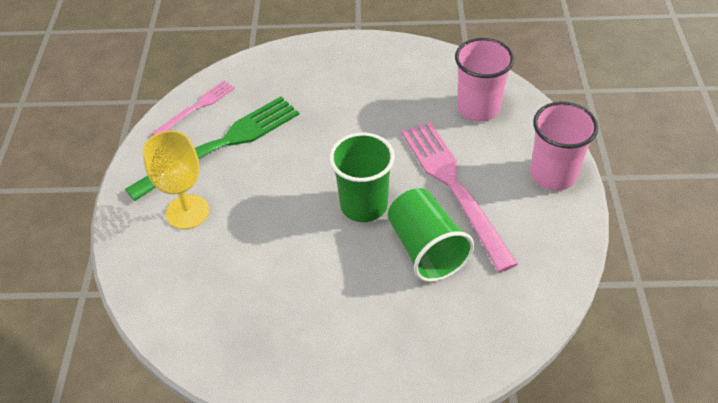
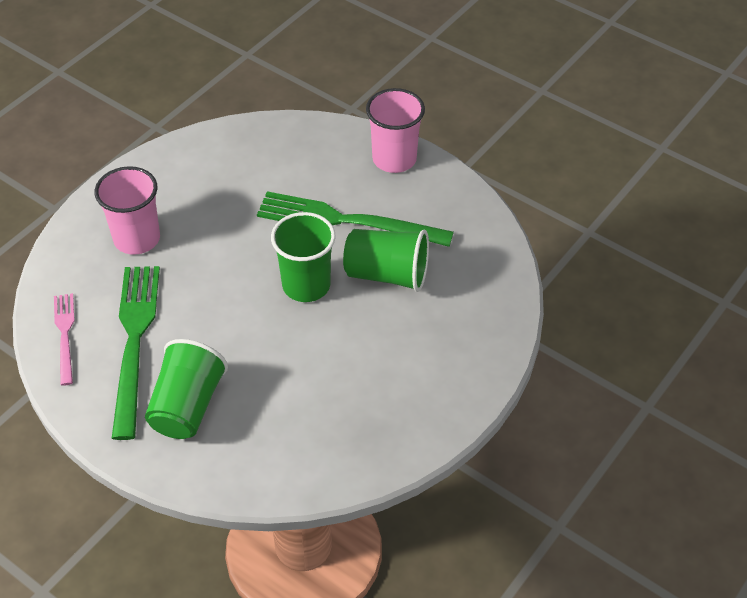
camera: 55 degrees left, 0 degrees up
yellow goblet [142,131,209,229] -> green cup [145,339,228,439]
pink fork [401,122,518,272] -> green fork [257,191,454,247]
pink cup [455,38,514,122] -> pink cup moved to [94,166,160,255]

